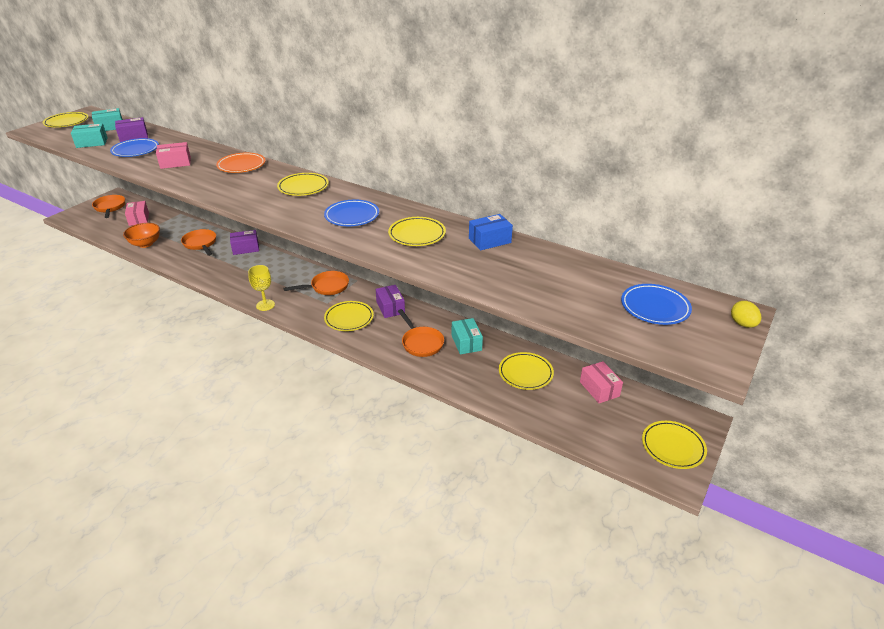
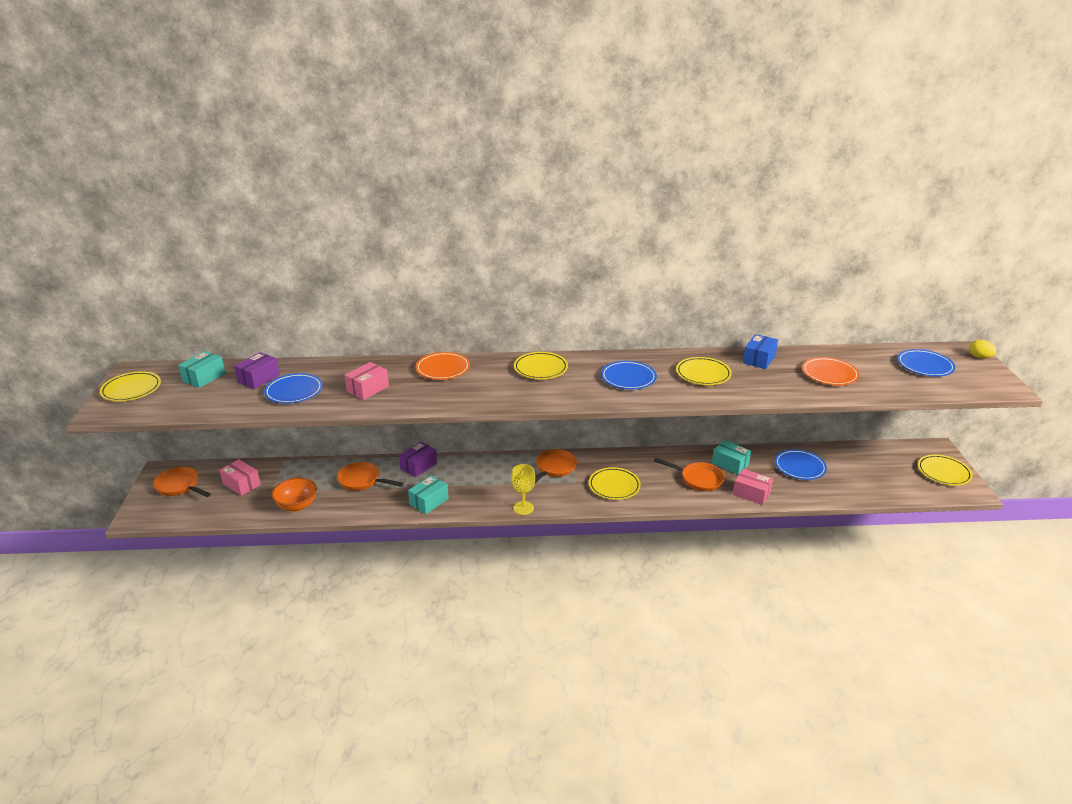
camera: 35 degrees left, 5 degrees down
turquoise box [71,123,108,148] -> turquoise box moved to [408,475,449,514]
purple box [376,285,405,318] -> none
yellow plate [499,352,554,390] -> blue plate [775,449,827,480]
pink box [580,361,623,403] -> pink box moved to [733,469,773,505]
none -> orange plate [802,357,860,385]

